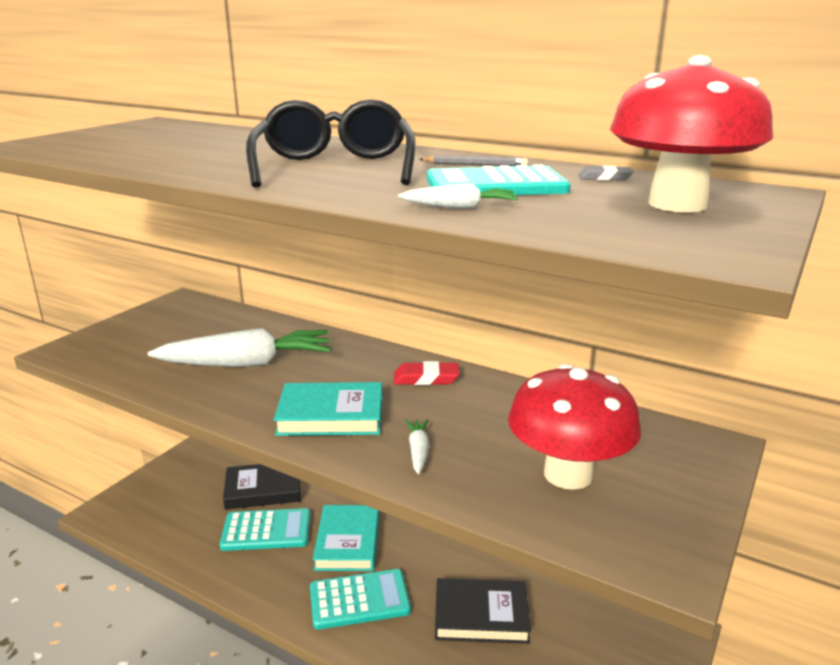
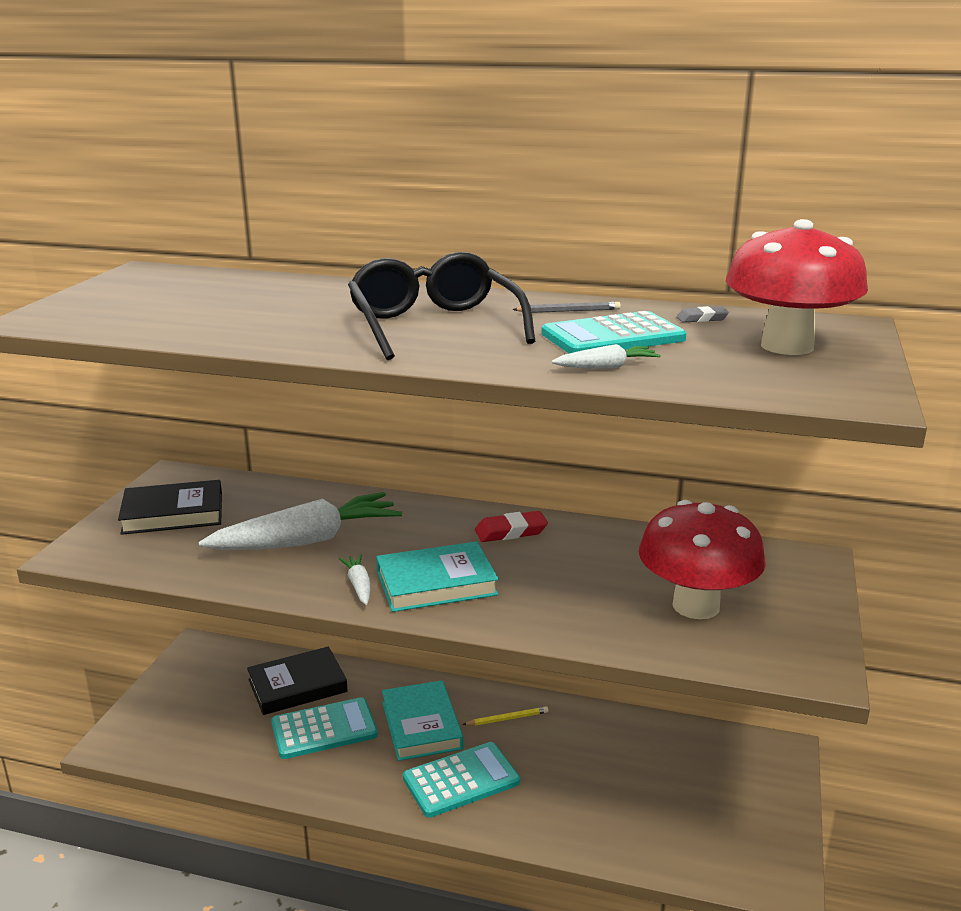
camera: 15 degrees left, 0 degrees up
white carrot [405,419,429,474] -> white carrot moved to [339,554,370,605]
black book [435,578,531,644] -> black book moved to [118,480,222,535]
none -> yellow pencil [462,706,549,726]

